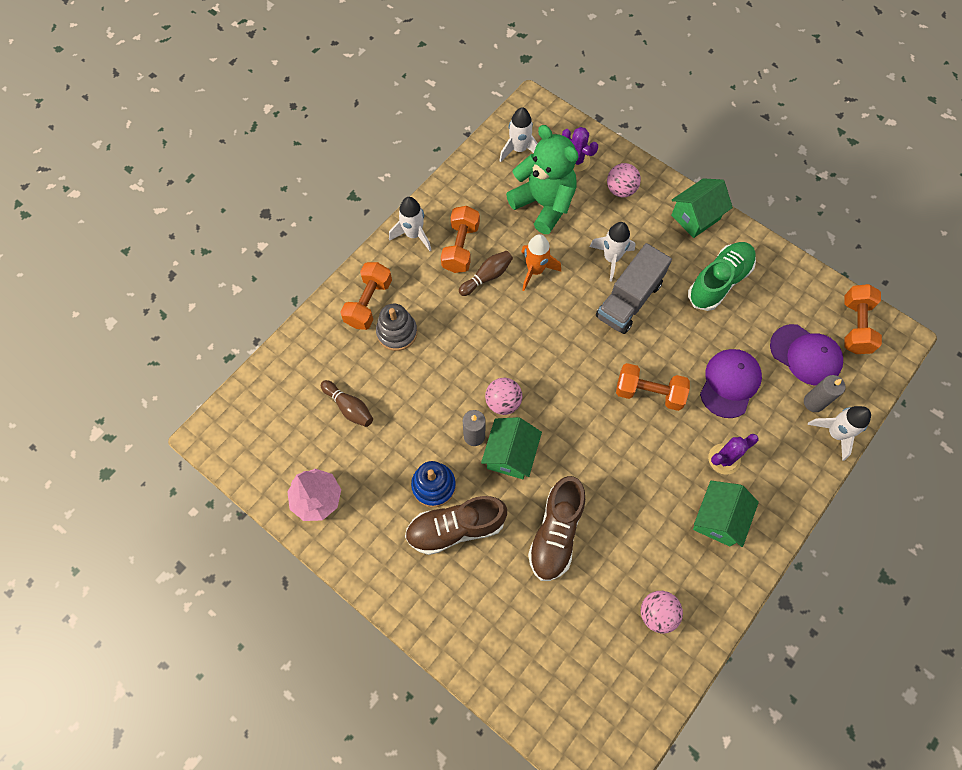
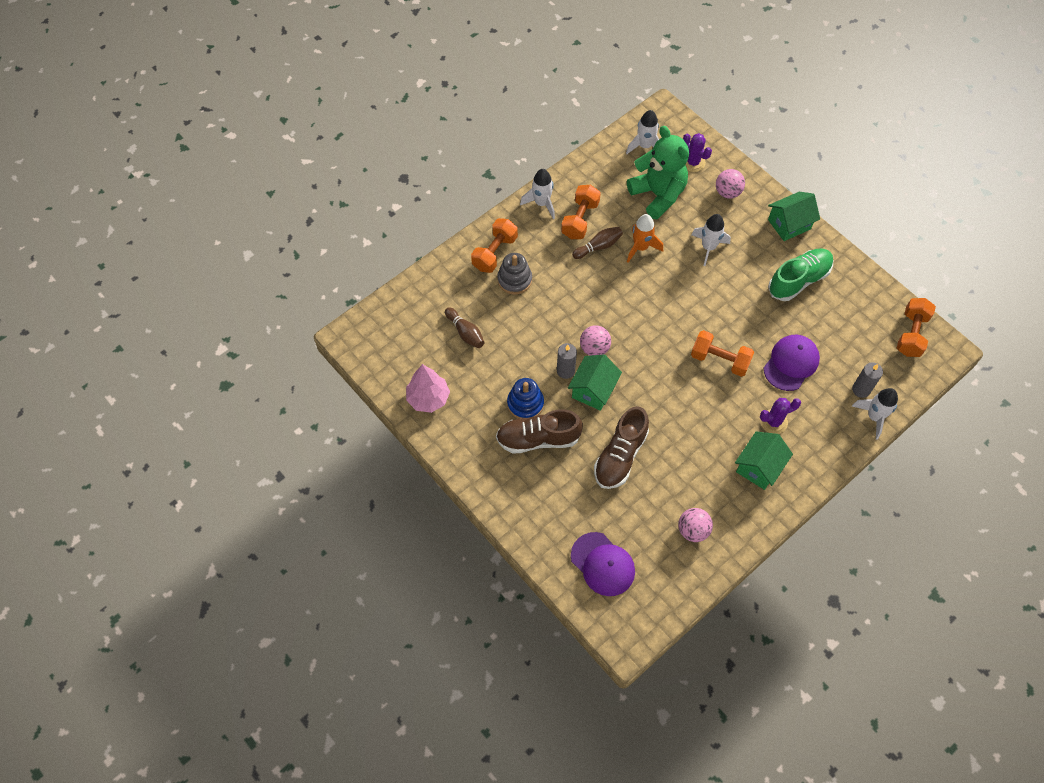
camera: 10 degrees right, 5 degrees down
grey truck [596,243,672,334] -> none
purple cap [770,324,843,385] -> purple cap moved to [571,532,635,596]

